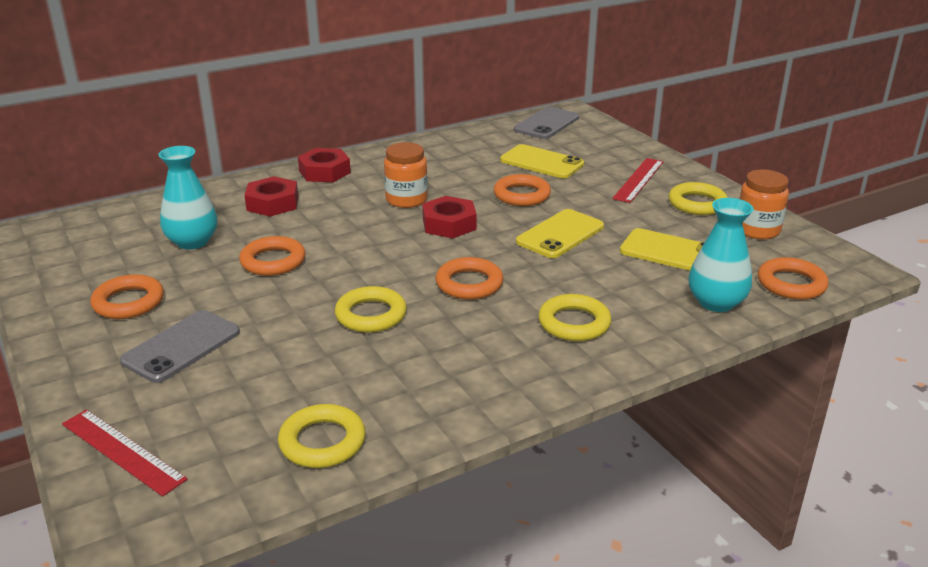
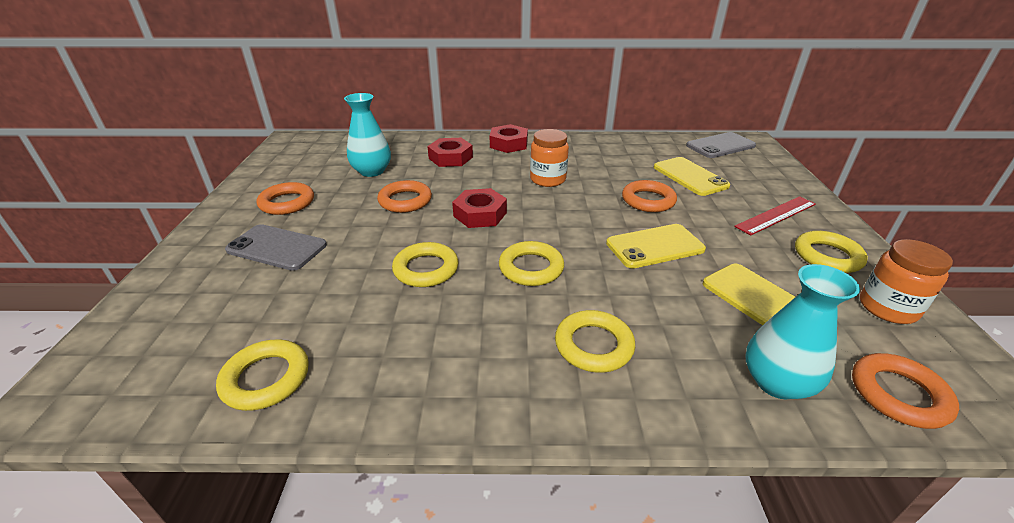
camera: 30 degrees right, 5 degrees up
red ruler [62,409,188,496] -> none
grey phone [120,310,240,383] -> grey phone turned 45 degrees clockwise [225,224,327,271]
red nut [422,196,477,238] -> red nut moved to [452,188,507,228]
orange ring [436,257,503,300] -> yellow ring [499,241,564,286]

